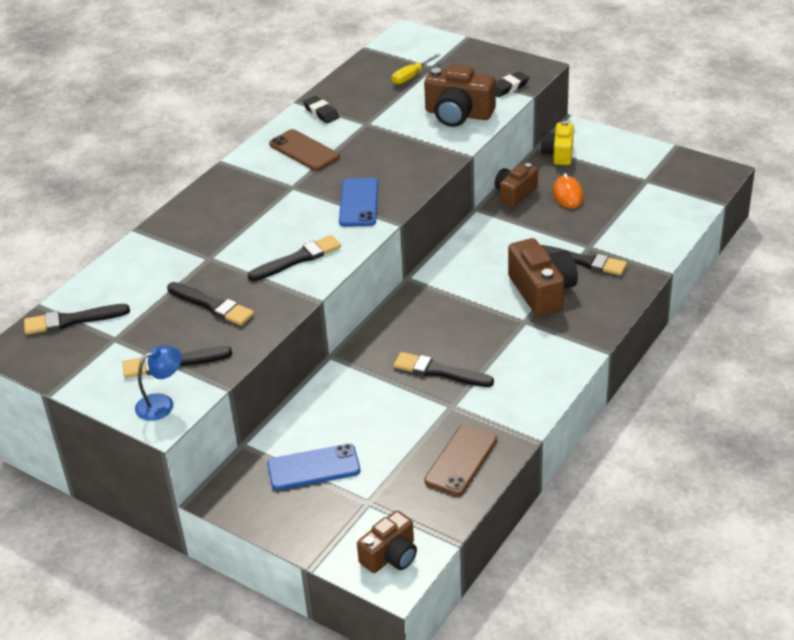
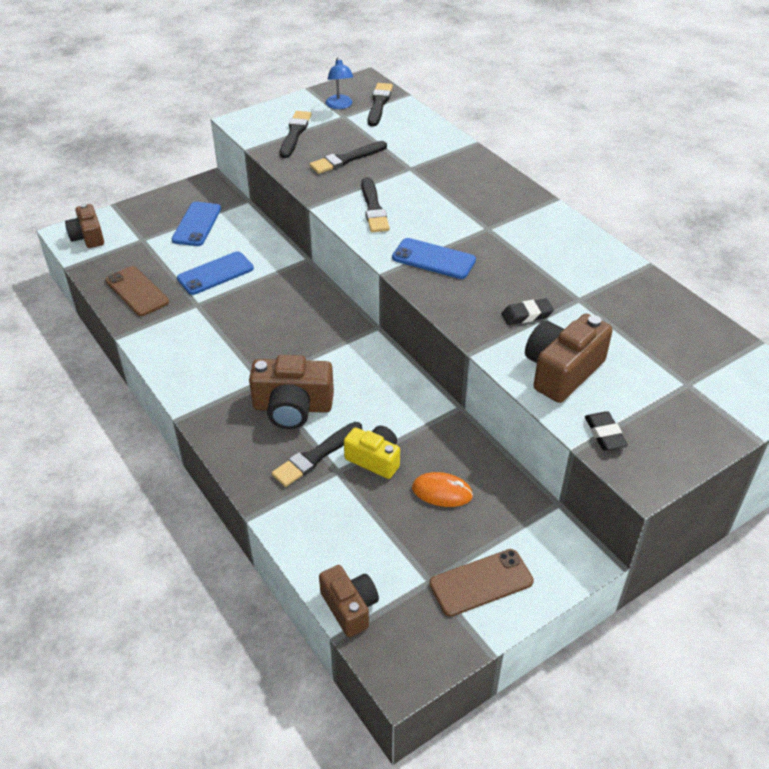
camera: 110 degrees right, 5 degrees up
blue lamp [135,345,182,421] -> blue lamp moved to [326,57,353,109]
brown phone [269,129,340,171] -> brown phone moved to [429,549,534,617]
black eraser [303,96,339,123] -> black eraser moved to [501,298,554,325]
yellow screwdriver [392,53,441,85] -> none
black brush [394,352,494,387] -> none
brown camera [495,163,538,207] -> brown camera moved to [319,565,379,637]
yellow camera [540,121,574,165] -> yellow camera moved to [344,426,400,479]
none -> blue phone [177,251,254,295]

